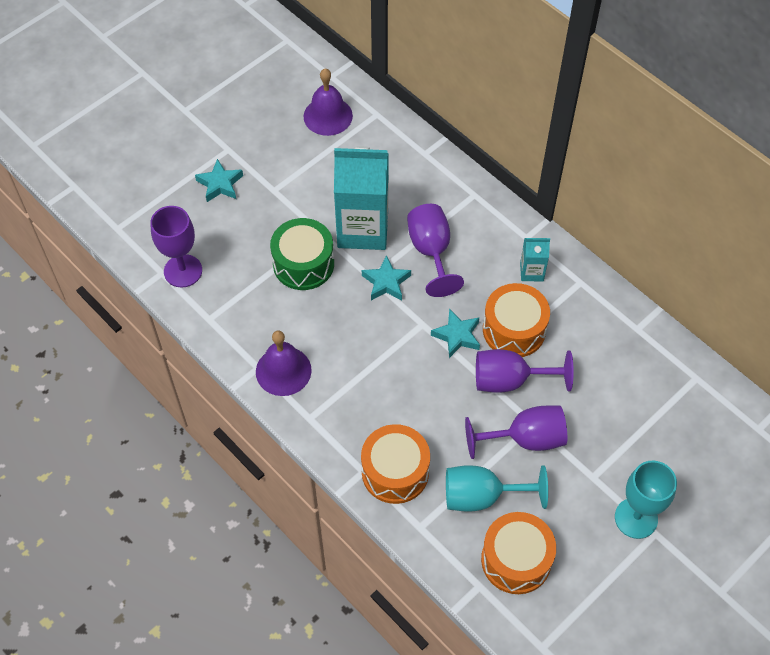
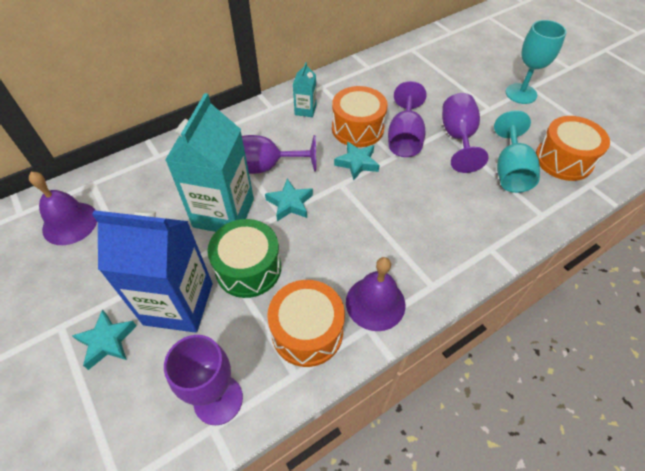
camera: 80 degrees left, 5 degrees down
orange drum [361,424,430,504] -> orange drum moved to [267,280,345,367]
none -> blue carton [92,210,213,333]

